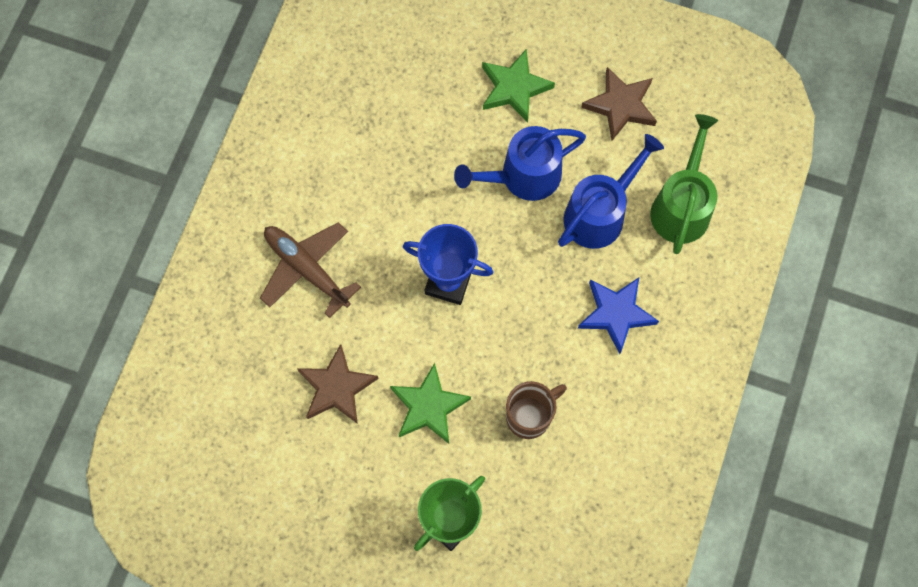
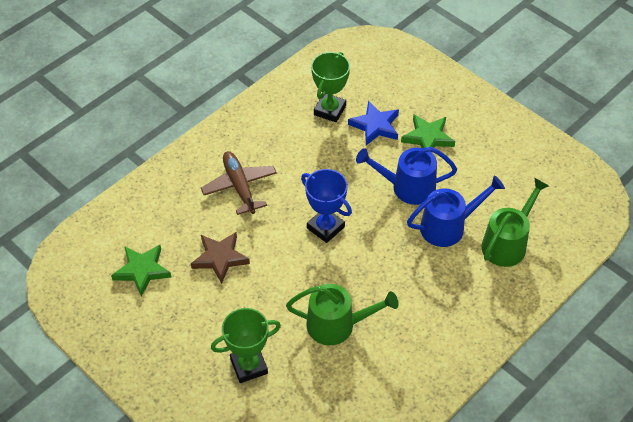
camera: 25 degrees right, 20 degrees down
green star [390,363,471,444] -> green star moved to [111,245,172,297]
brown mug [506,381,567,439] -> green watering can [286,284,399,345]
blue star [578,277,659,354] -> blue star moved to [348,101,399,145]
brown star [581,67,657,140] -> none
none -> green trophy [311,52,350,122]

